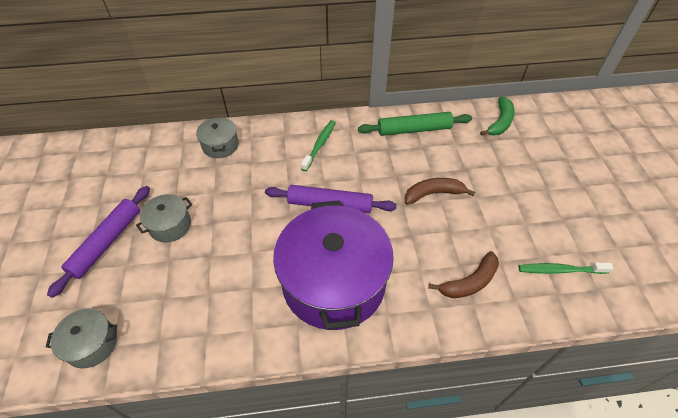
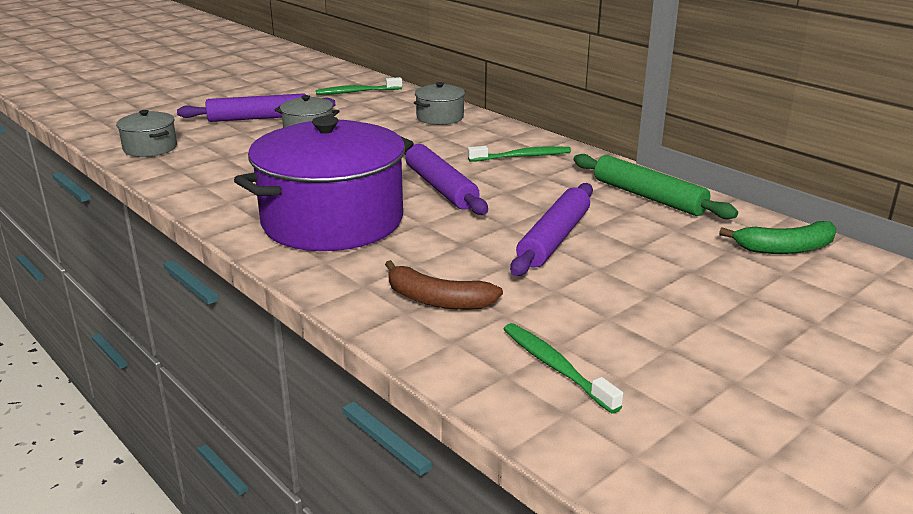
camera: 55 degrees right, 25 degrees down
brown banana [404,178,475,205] -> purple rolling pin [510,183,593,276]
none -> green toothbrush [316,77,402,95]

